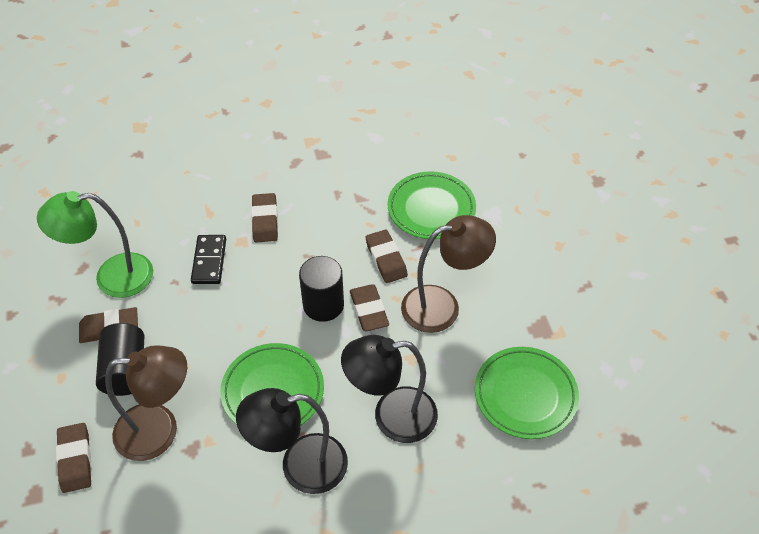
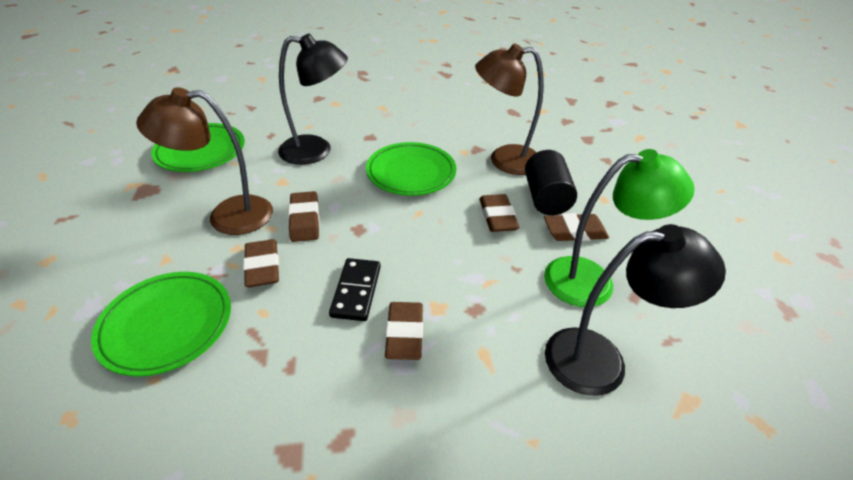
camera: 175 degrees left, 10 degrees down
brown eraser [56,423,91,493] -> brown eraser moved to [479,194,520,232]
black domino [191,235,226,284] -> black domino moved to [329,258,381,321]
black lamp [236,388,348,494] -> black lamp moved to [545,224,726,396]
black cylinder [299,256,344,322] -> none

